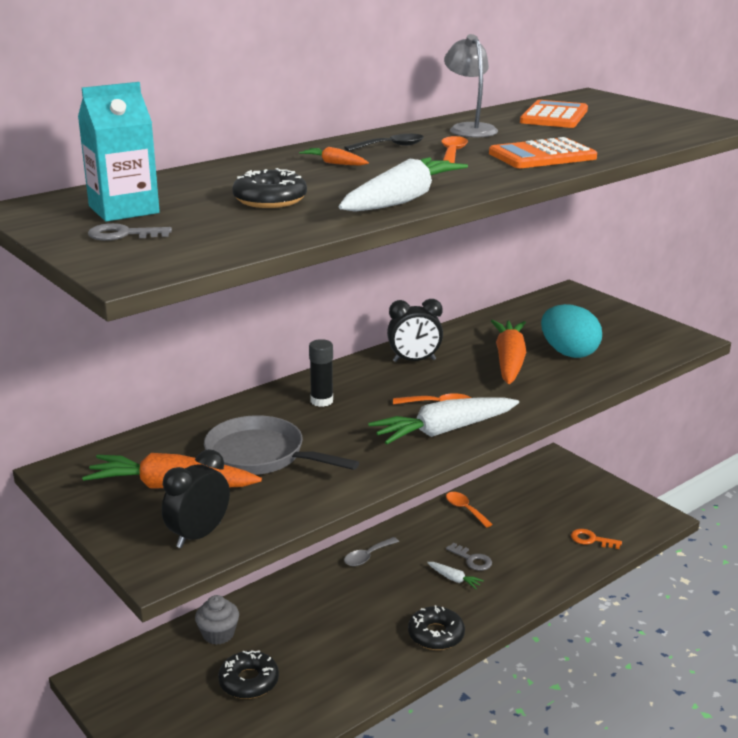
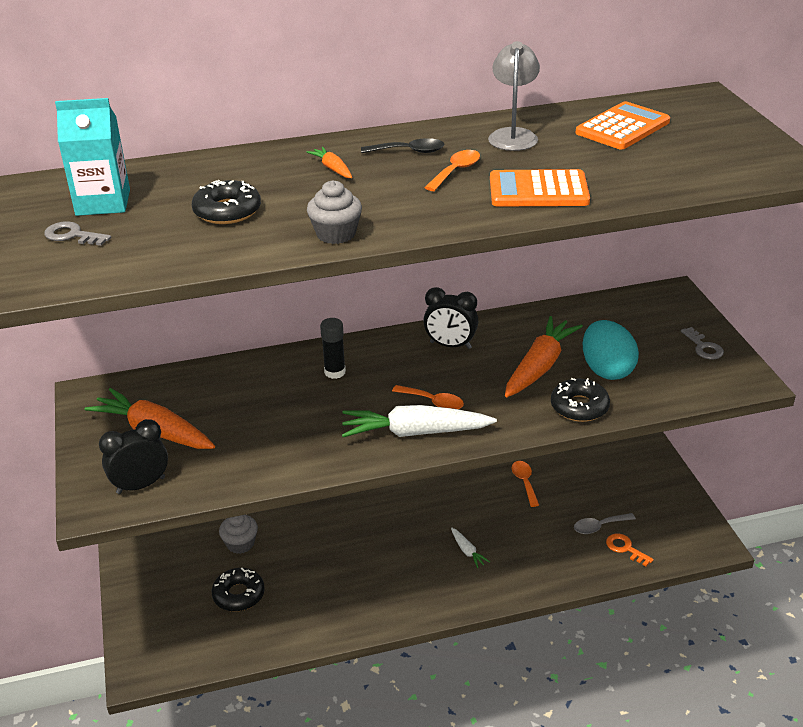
camera: 25 degrees right, 10 degrees up
grey pan [204,415,359,475] -> none
white carrot [339,157,468,212] -> grey cupcake [307,180,362,244]
grey spoon [344,537,399,566] -> grey spoon moved to [574,513,636,534]
black donut [408,605,465,650] -> black donut moved to [551,378,610,422]
grey key [446,543,492,571] -> grey key moved to [681,327,724,359]

